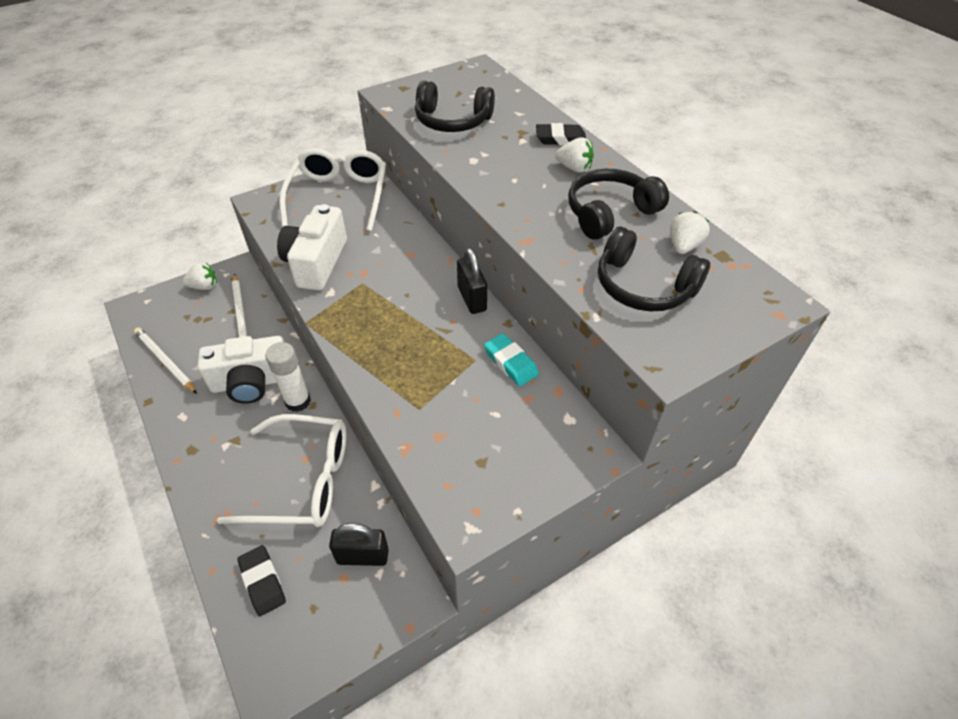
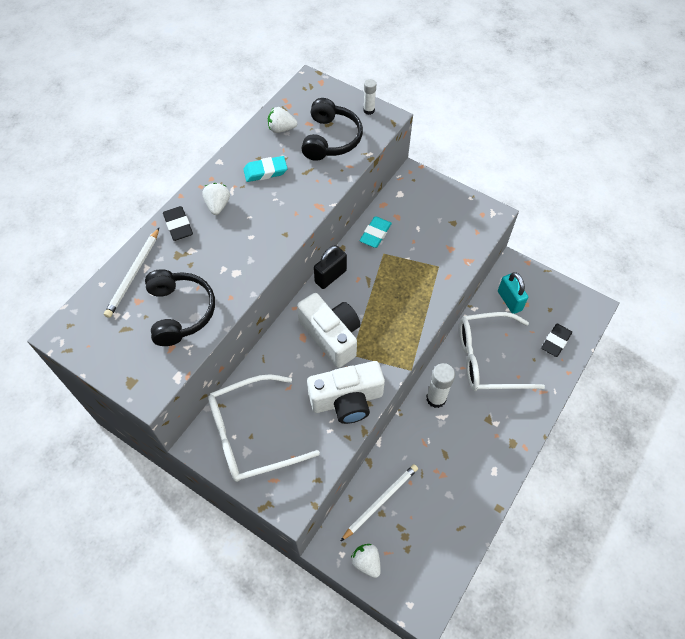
camera: 115 degrees left, 10 degrees up
white pencil [134,327,197,394] -> white pencil moved to [104,228,159,318]
white camera [198,336,284,404] -> white camera moved to [297,293,360,368]
white glasses [217,414,346,527] -> white glasses turned 75 degrees counterclockwise [459,312,545,391]
black padlock [329,523,389,566] -> turquoise padlock [498,272,528,314]
black headphones [569,169,669,240] -> turquoise eraser [243,156,287,182]
none -> white glue stick [363,79,376,115]

